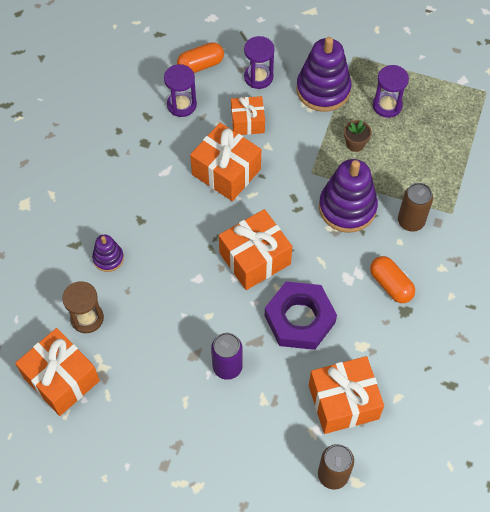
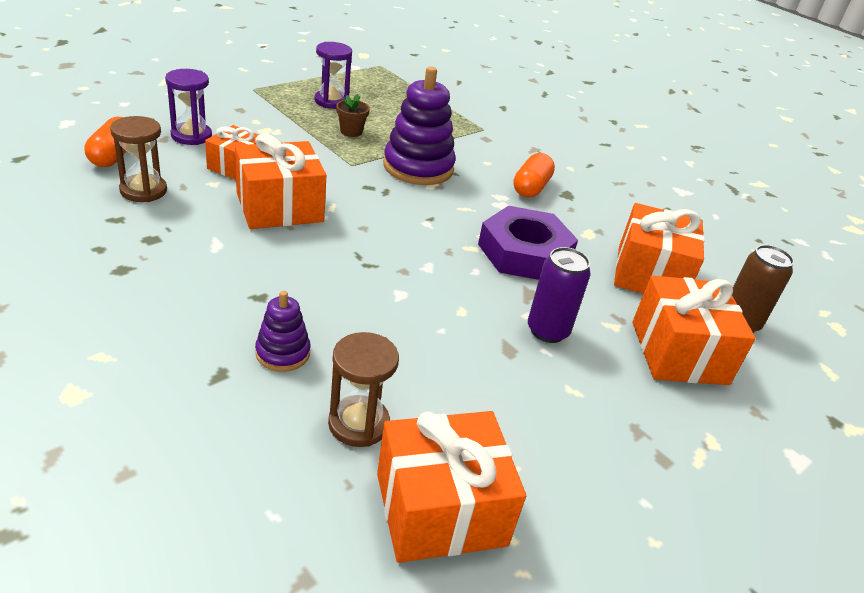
camera: 65 degrees left, 25 degrees down
purple hourglass [164,64,197,117] -> brown hourglass [110,116,167,202]
orange gift [219,209,292,290] -> orange gift moved to [633,276,756,385]
purple stacking toy [296,37,351,112] -> none
orange capsule [370,256,415,303] -> orange capsule turned 60 degrees counterclockwise [513,153,555,198]
brown can [398,183,433,232] -> none

